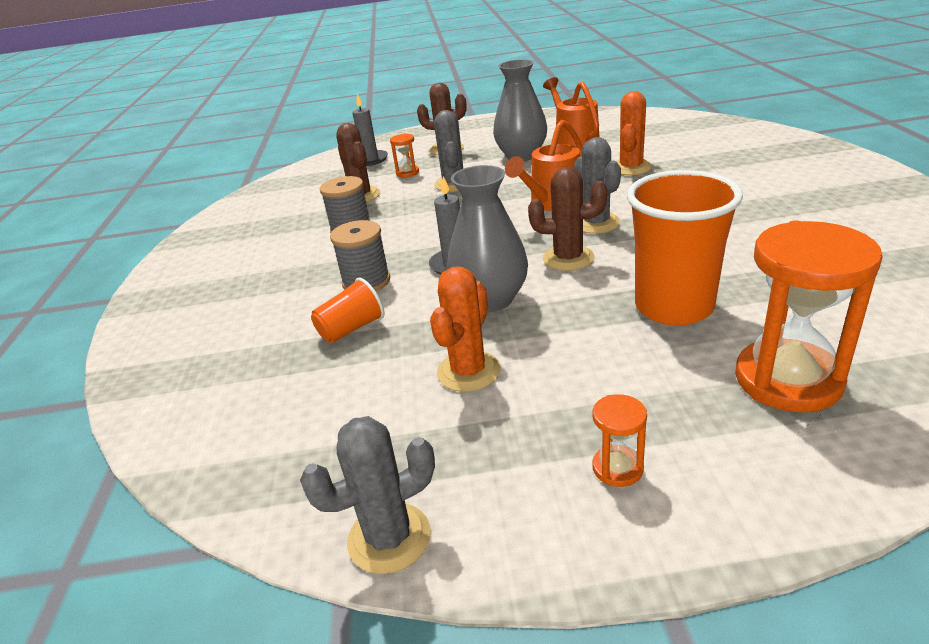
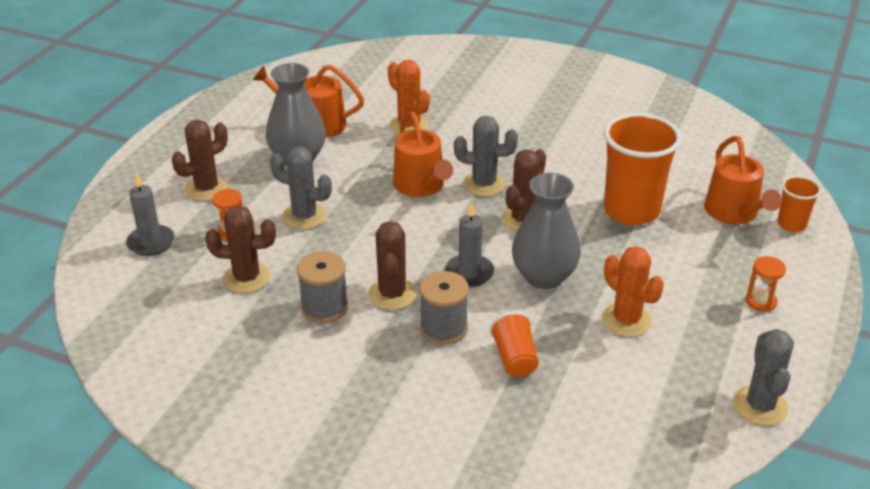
camera: 65 degrees left, 5 degrees up
orange hourglass [735,221,883,412] -> orange watering can [704,136,782,224]
none -> brown cactus [368,221,416,310]
none -> orange cup [777,176,821,232]

